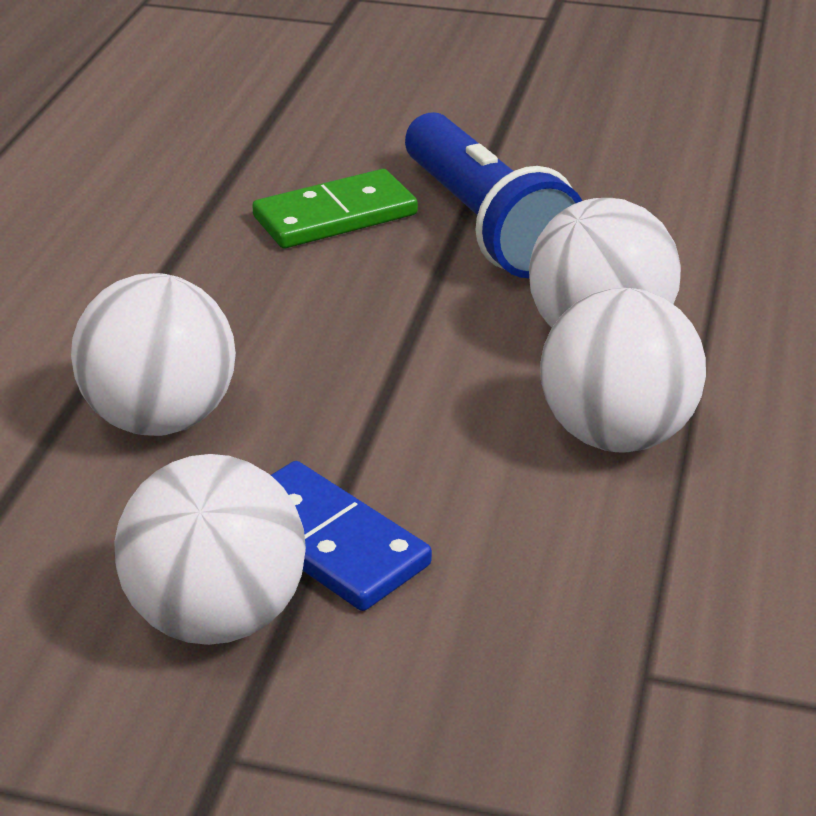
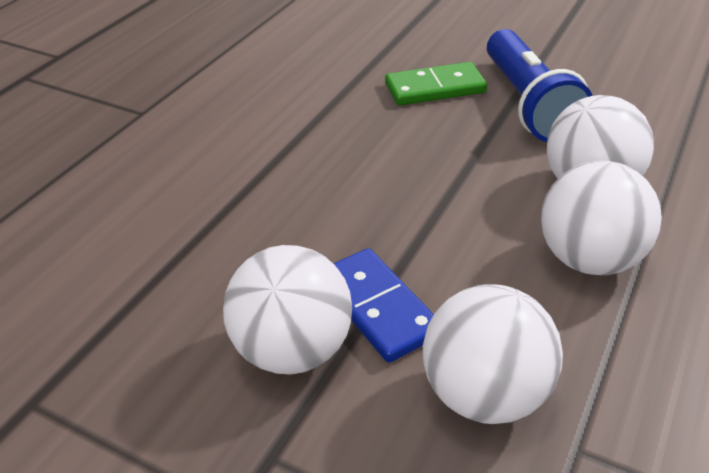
camera: 15 degrees right, 5 degrees up
white ball [71,273,236,436] -> white ball moved to [423,285,563,424]

